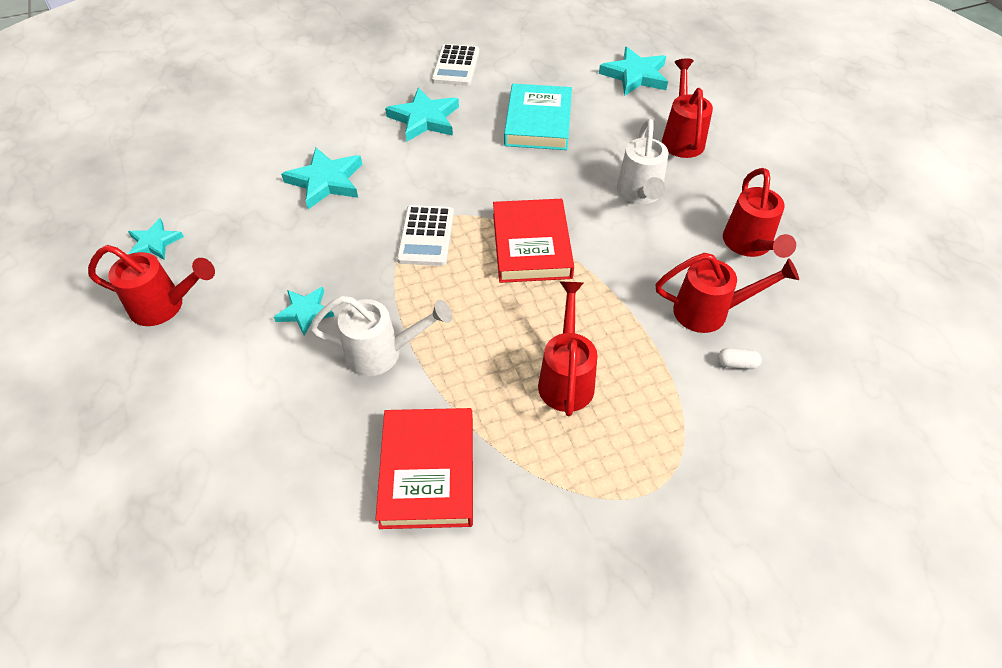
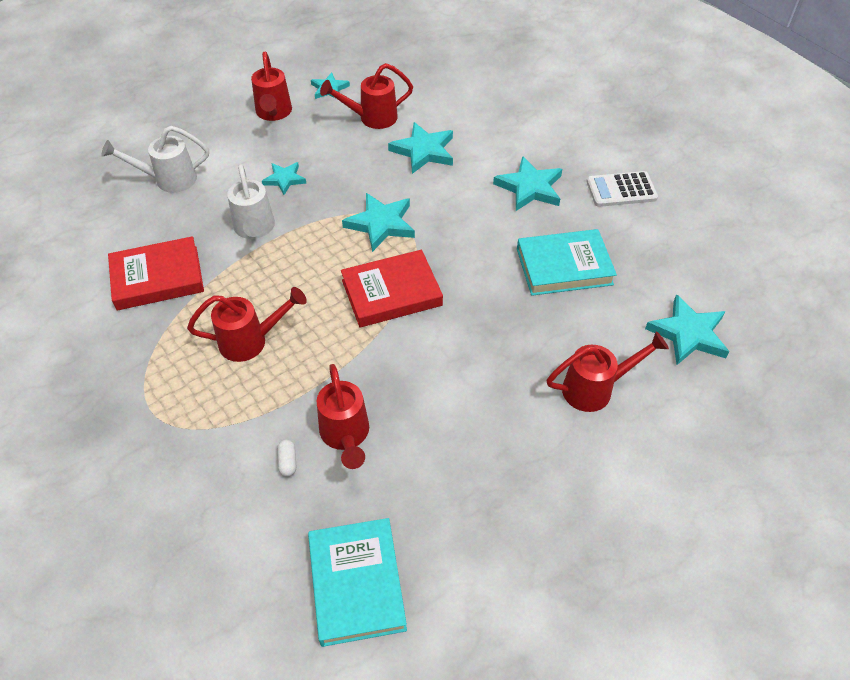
camera: 75 degrees right, 0 degrees up
white calculator [397,205,454,266] -> turquoise star [342,193,415,252]
white watering can [617,119,668,204] -> white watering can moved to [101,126,209,193]
red watering can [723,168,796,258] -> red watering can moved to [320,63,413,129]
none -> turquoise book [308,518,407,647]

